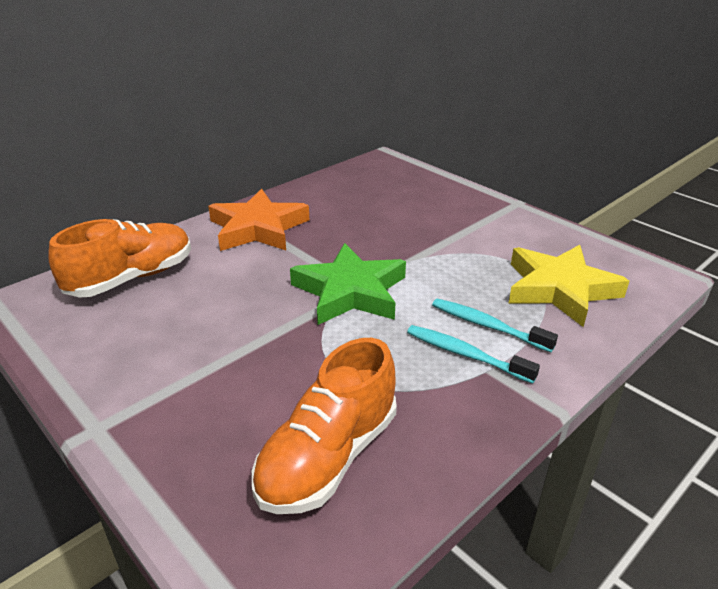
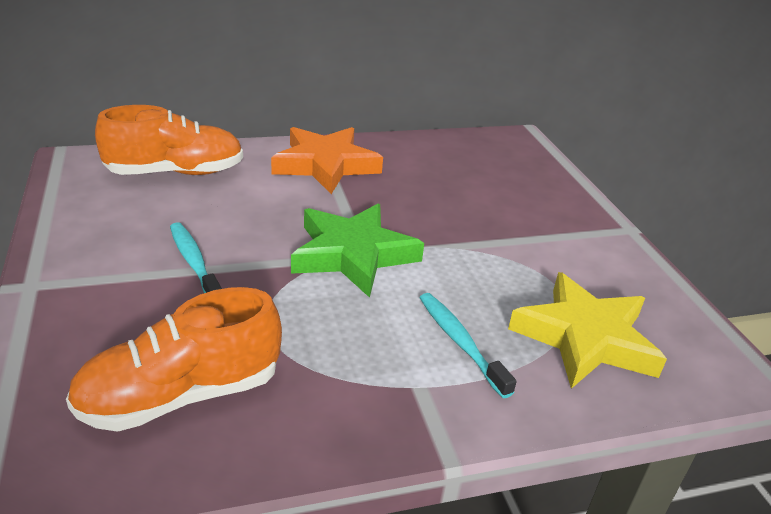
camera: 25 degrees right, 0 degrees up
turquoise toothbrush [407,325,540,383] -> turquoise toothbrush moved to [170,222,222,293]

